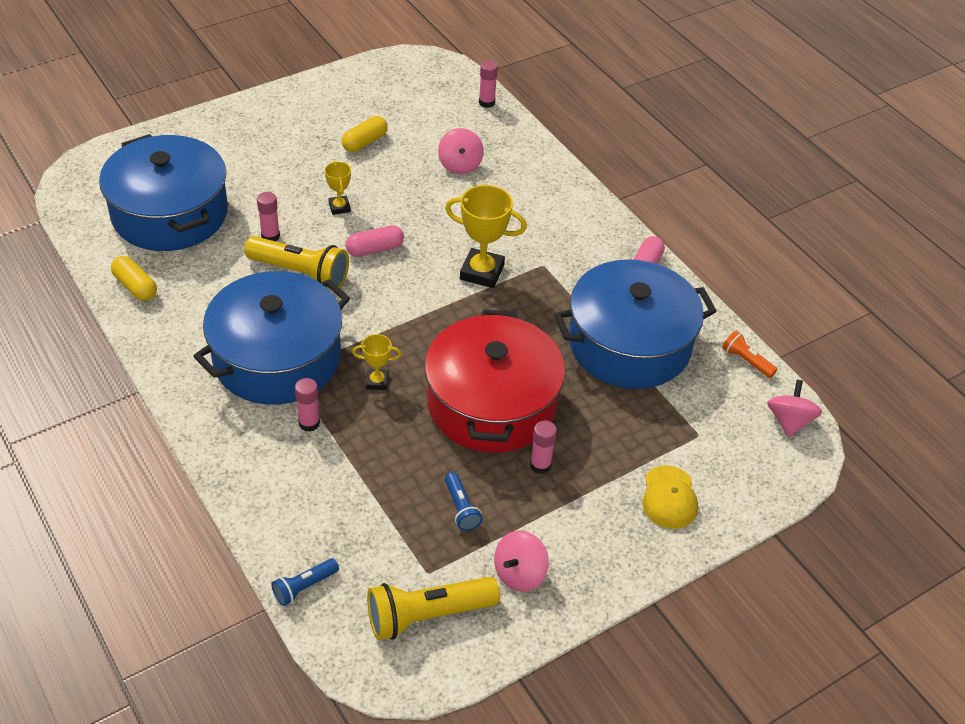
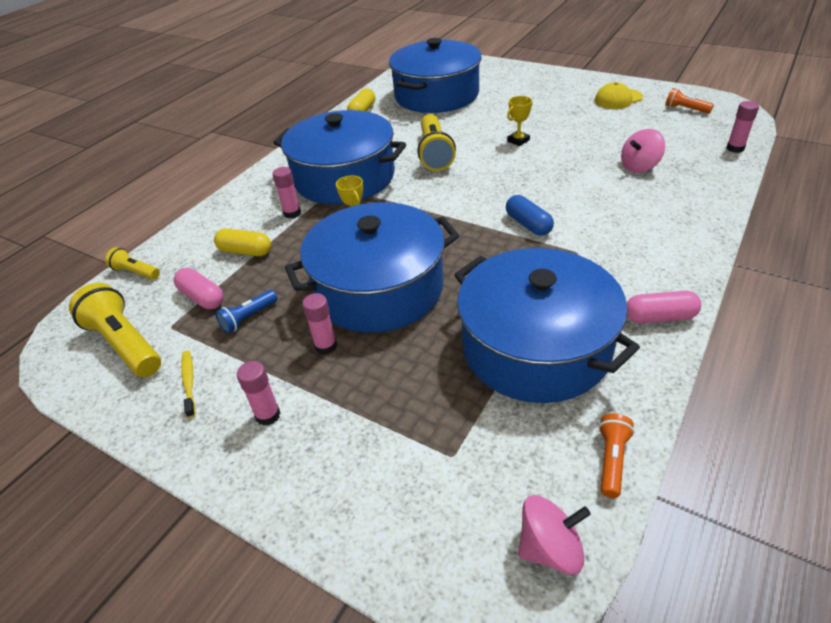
camera: 70 degrees right, 5 degrees down
pink glue stick [257,192,280,241] -> pink glue stick moved to [237,361,280,426]
blue flashlight [271,558,339,606] -> yellow flashlight [105,247,160,280]
yellow capsule [342,116,388,152] -> yellow capsule moved to [214,228,271,256]
pink capsule [346,225,404,257] -> pink capsule moved to [174,268,224,309]
red pot [425,309,565,453] -> blue pot [285,202,459,333]
yellow trophy [445,185,527,288] -> blue capsule [506,195,554,236]
pink spinning top [494,530,549,592] -> yellow toothbrush [181,350,195,418]
yellow cap [642,466,698,529] -> yellow cap moved to [595,82,643,109]
none -> orange flashlight [665,88,714,114]

